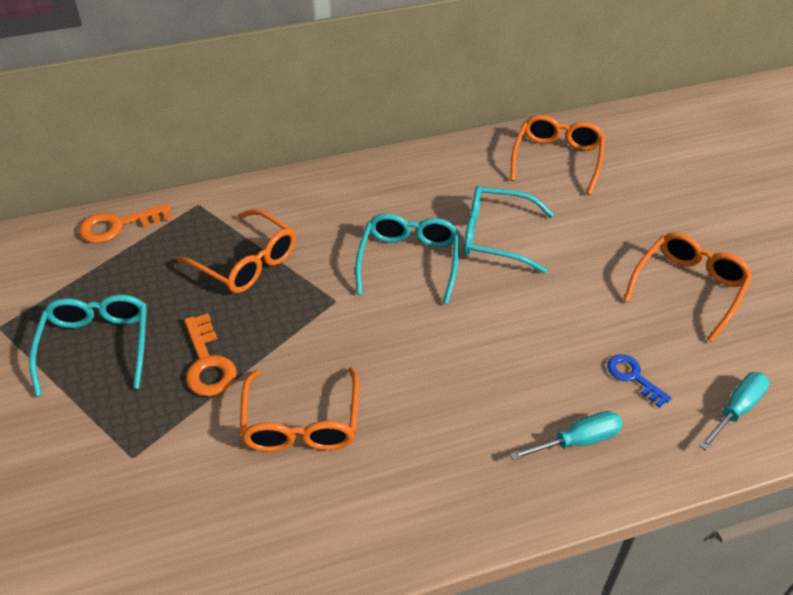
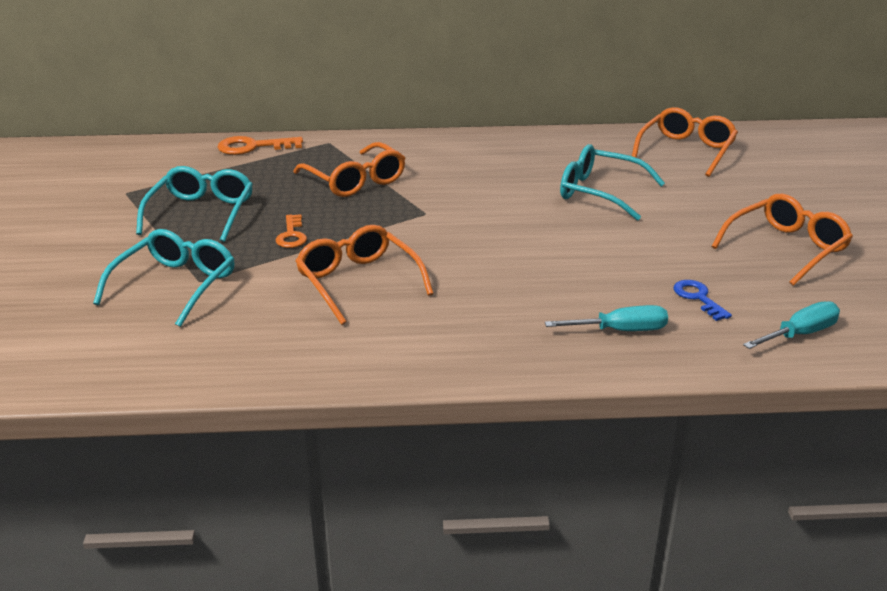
camera: 15 degrees right, 15 degrees down
orange key [184,313,237,396] -> orange key [276,214,307,248], size x0.66
orange glasses [240,367,359,452] -> orange glasses turned 135 degrees clockwise [295,225,434,325]
turquoise glasses [355,213,460,304] -> turquoise glasses moved to [93,229,234,327]

